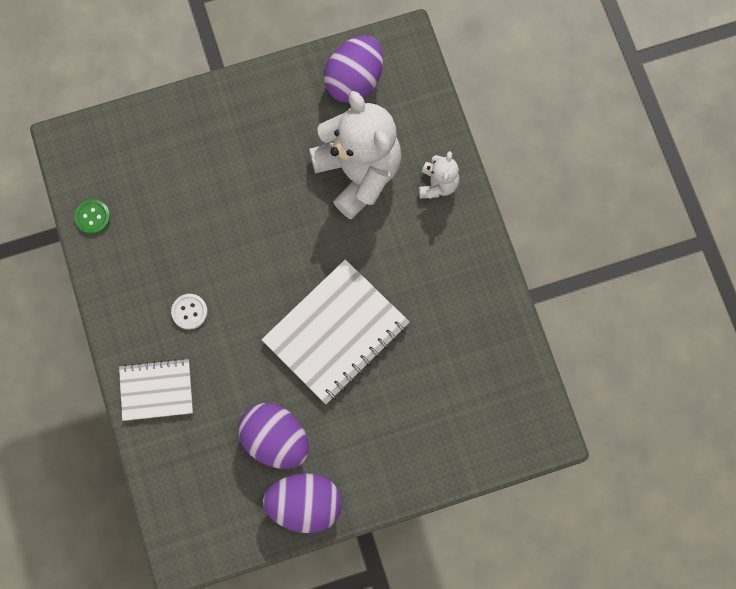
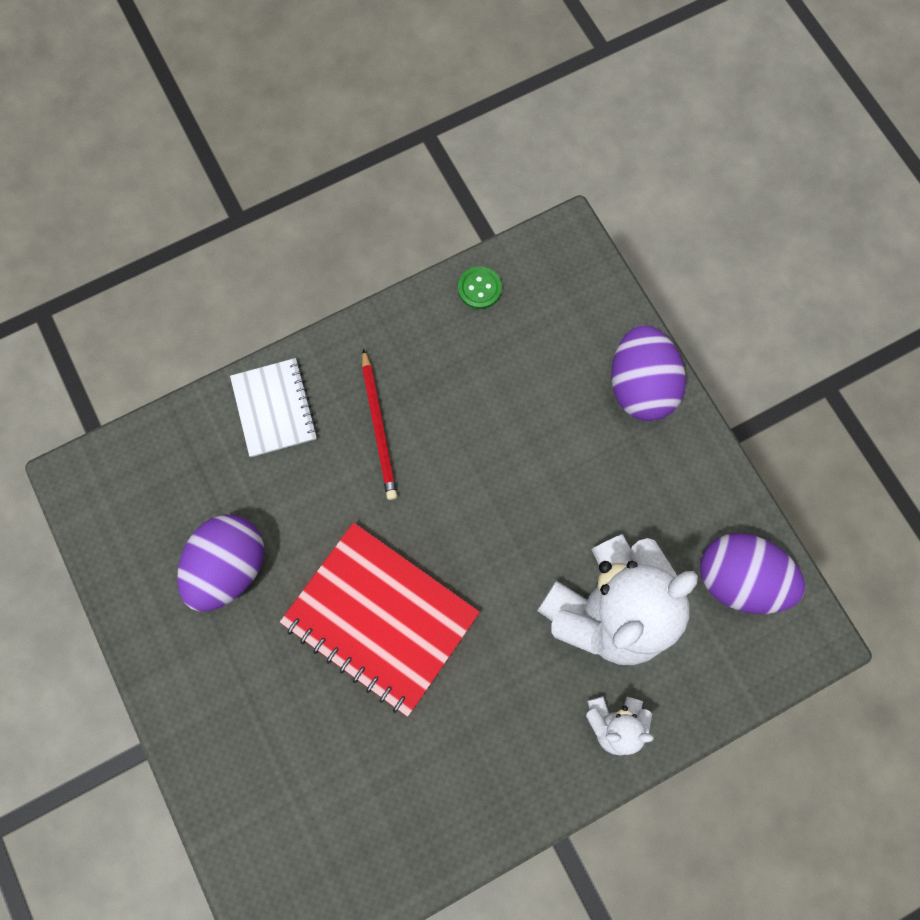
camera: 80 degrees right, 0 degrees up
white button [171,294,208,330] -> red pencil [362,348,397,500]
white notebook [262,259,409,404] -> red notebook [280,522,480,717]
purple egg [263,473,342,533] -> purple egg moved to [611,325,686,421]

